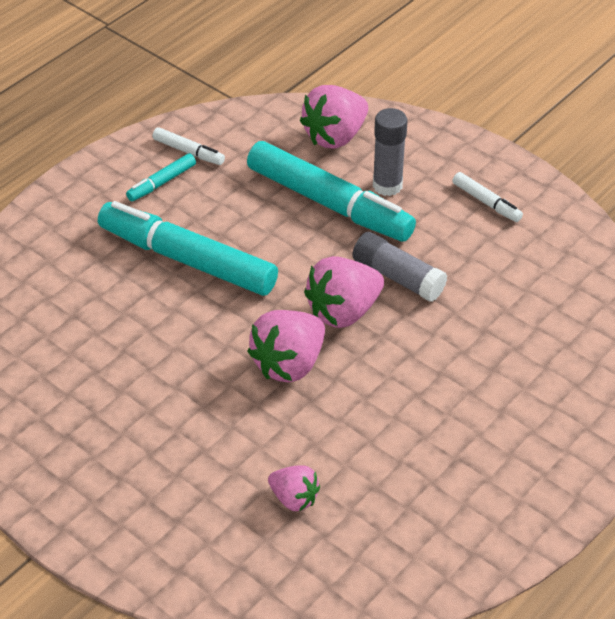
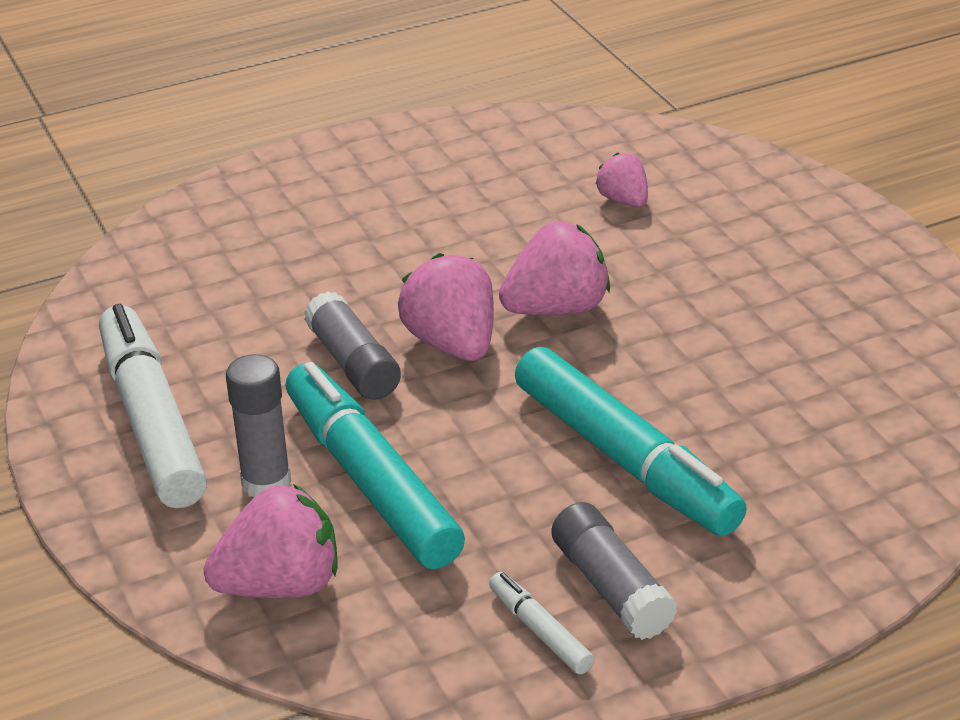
camera: 155 degrees left, 10 degrees down
turquoise marker [126,153,196,201] -> grey glue stick [552,502,677,640]
pink strawberry [304,256,384,328] -> pink strawberry turned 105 degrees counterclockwise [398,253,494,361]
white marker [452,172,523,222] -> white marker [99,304,207,508], size x2.28

